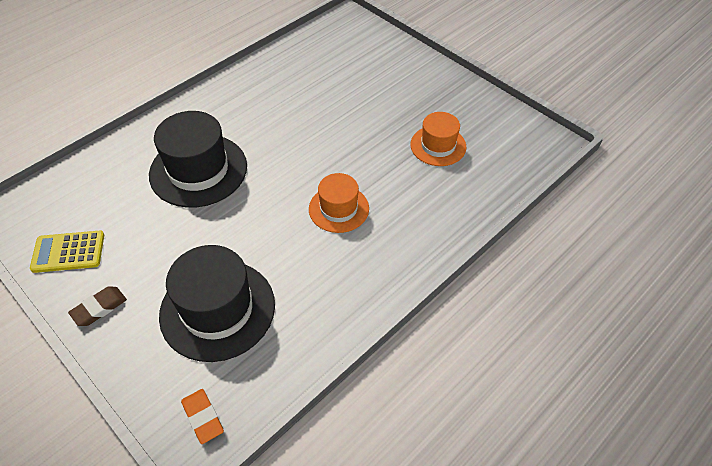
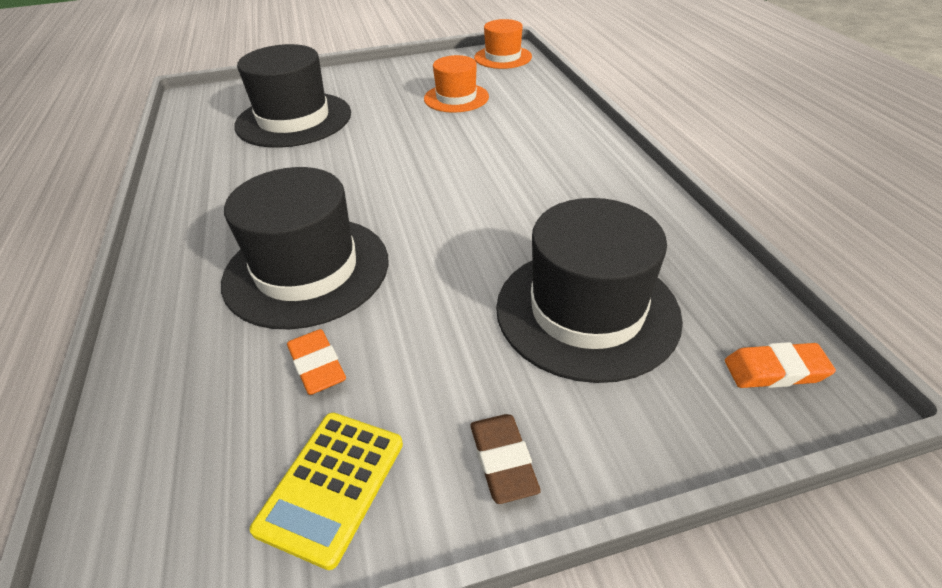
camera: 60 degrees left, 10 degrees down
orange hat [309,173,369,233] -> orange hat moved to [474,19,532,69]
none -> black hat [234,44,351,148]
none -> orange eraser [287,329,346,395]

